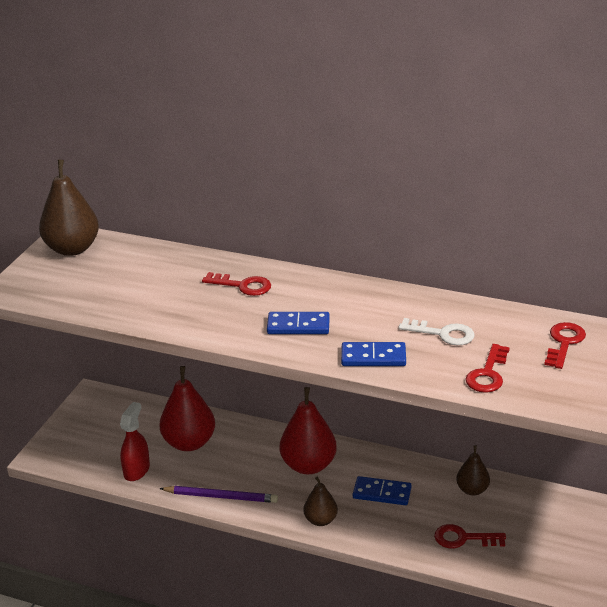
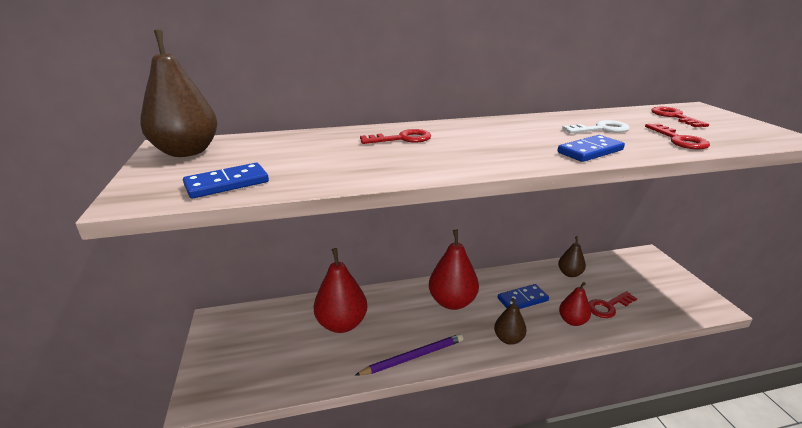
camera: 35 degrees left, 5 degrees down
red spray bottle [120,402,150,481] -> none
blue domino [267,312,330,334] -> blue domino moved to [183,163,269,199]
none -> red pear [559,282,591,326]

